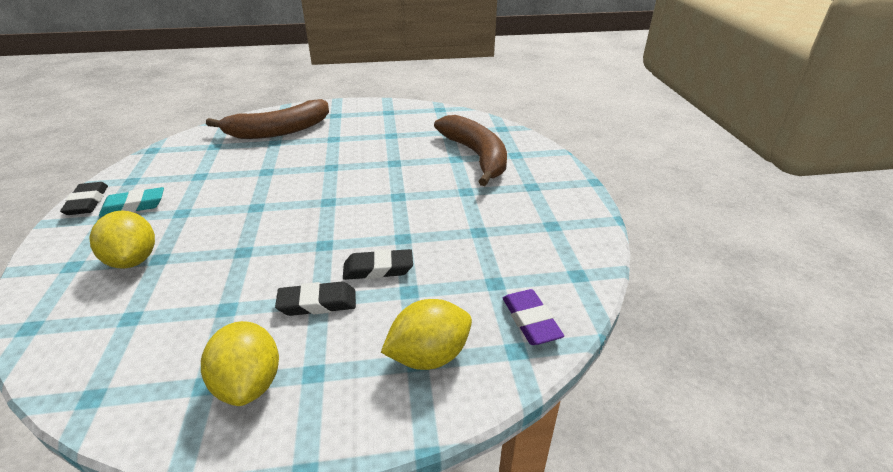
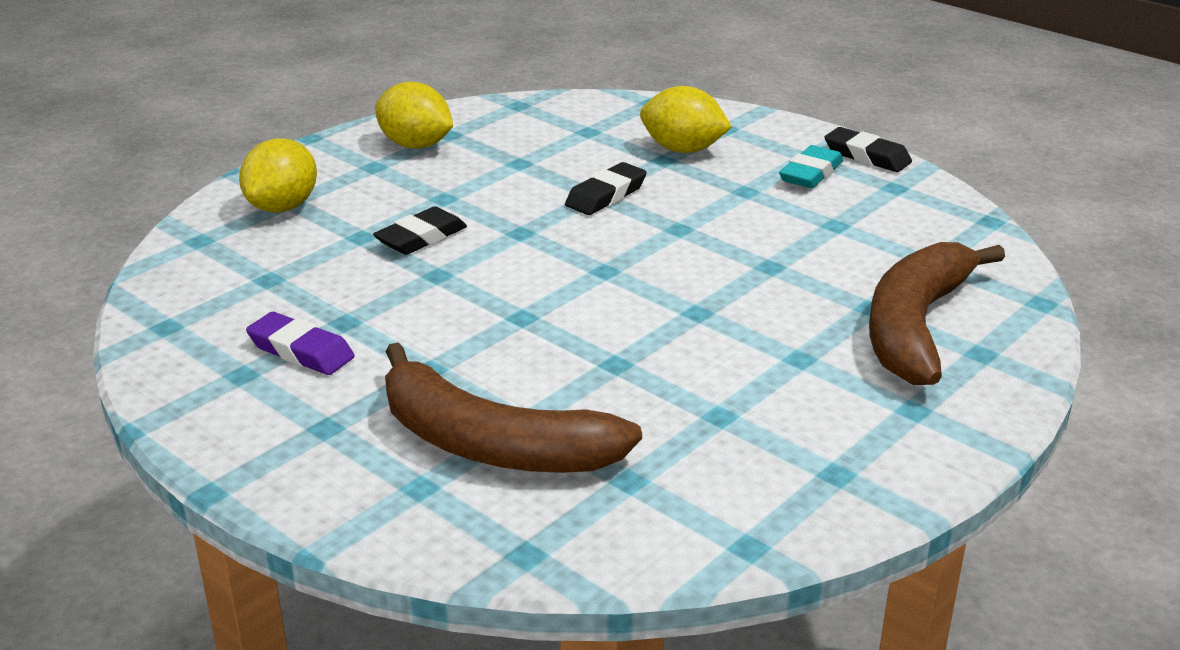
camera: 140 degrees right, 5 degrees down
black eraser [275,282,356,316] -> black eraser moved to [565,162,647,215]
purple eraser [503,289,564,345] -> purple eraser moved to [246,312,354,375]

